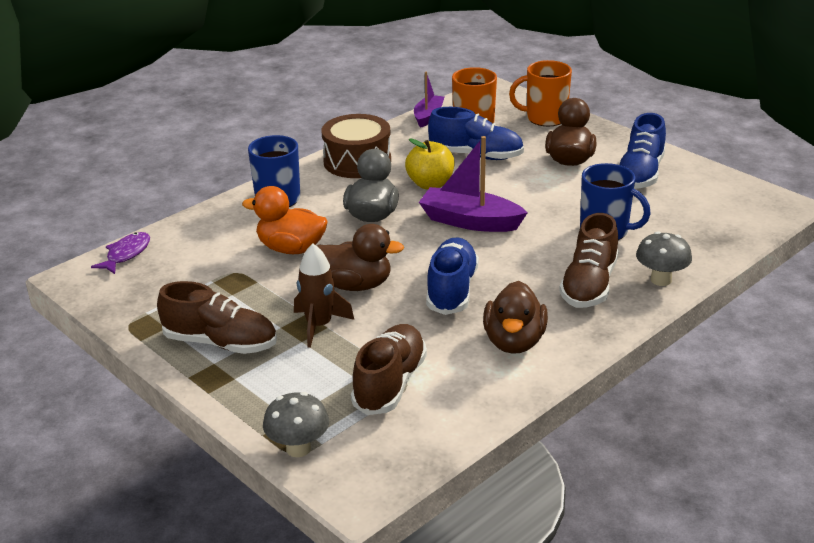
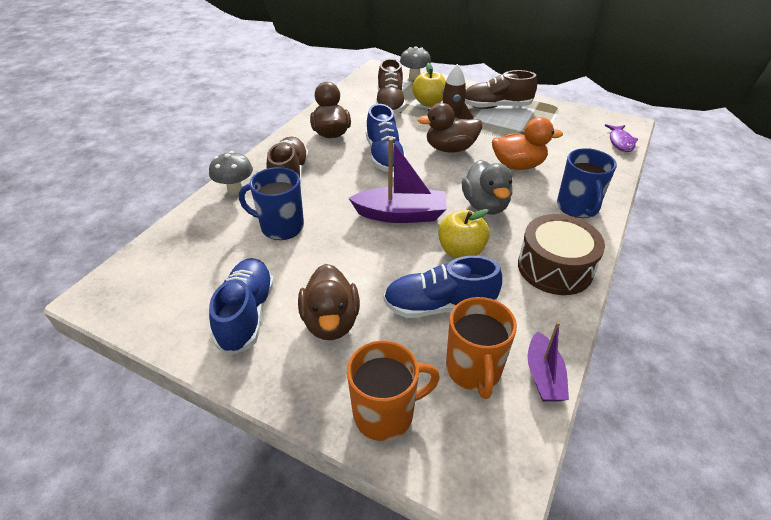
camera: 160 degrees right, 10 degrees up
none -> yellow apple [412,63,446,107]

